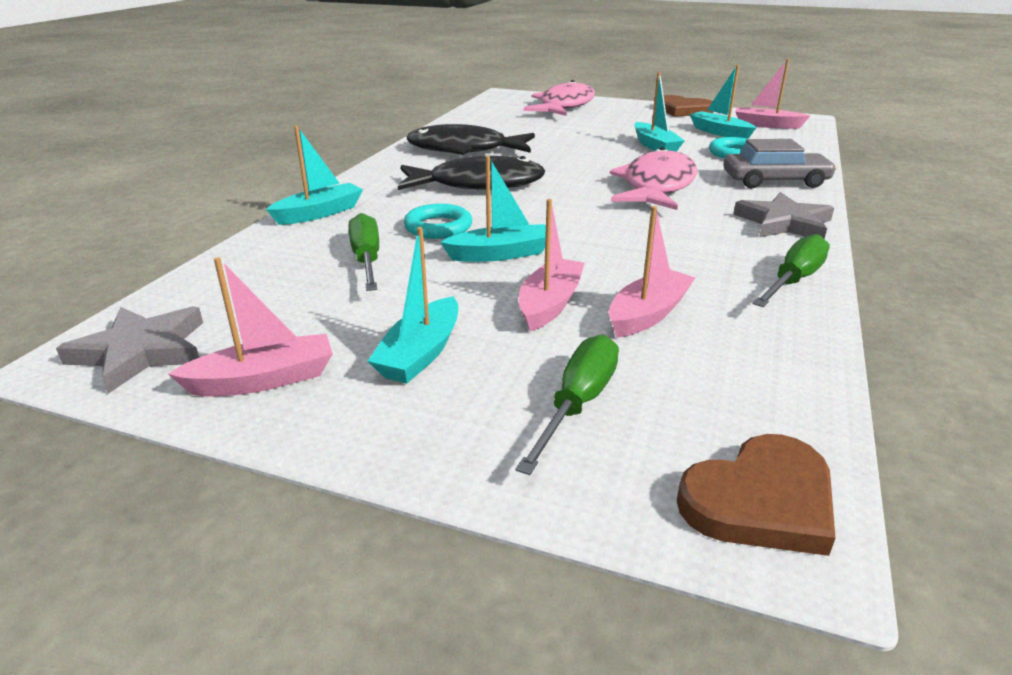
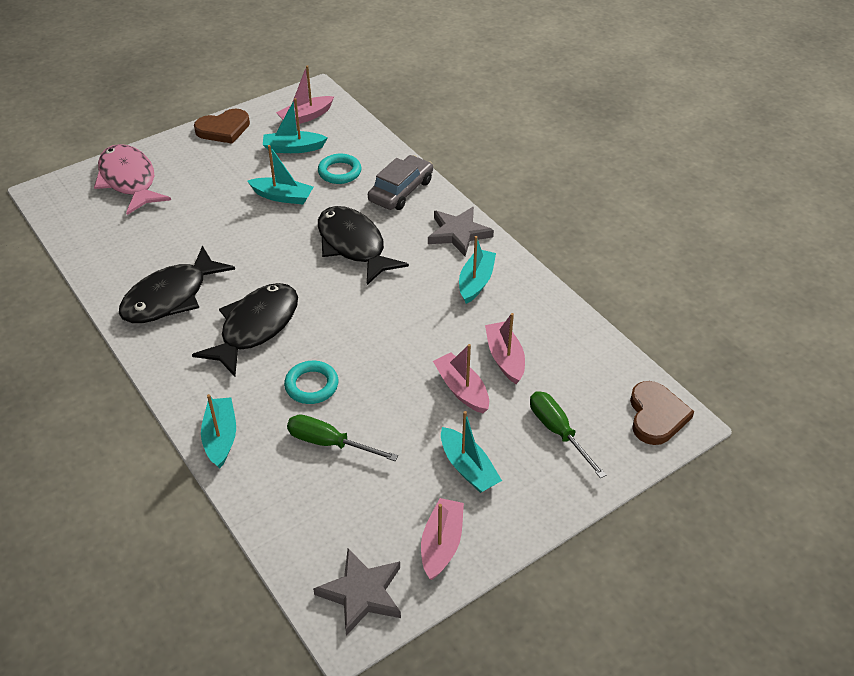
camera: 55 degrees left, 15 degrees up
turquoise boat [440,156,546,262] -> turquoise boat moved to [459,236,496,304]
pink fish [610,147,697,210] -> black fish [318,206,409,285]
green screwdriver [753,234,830,307] -> none

